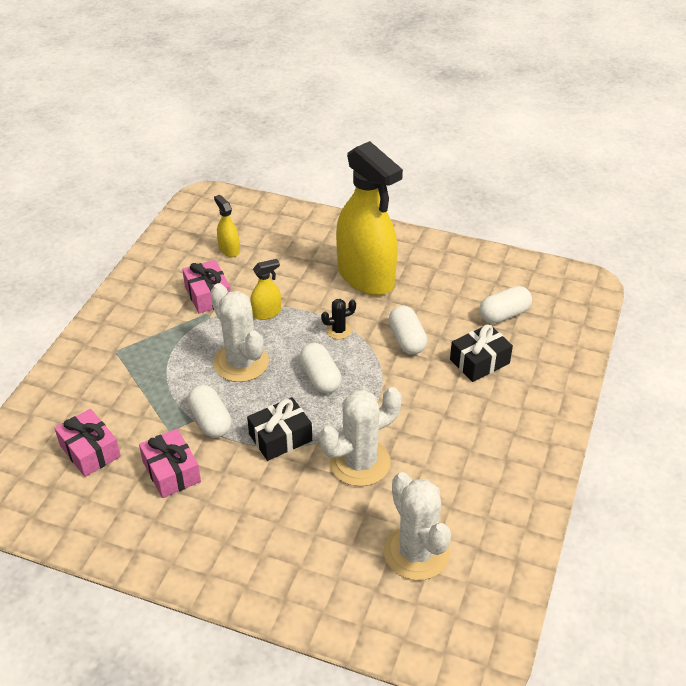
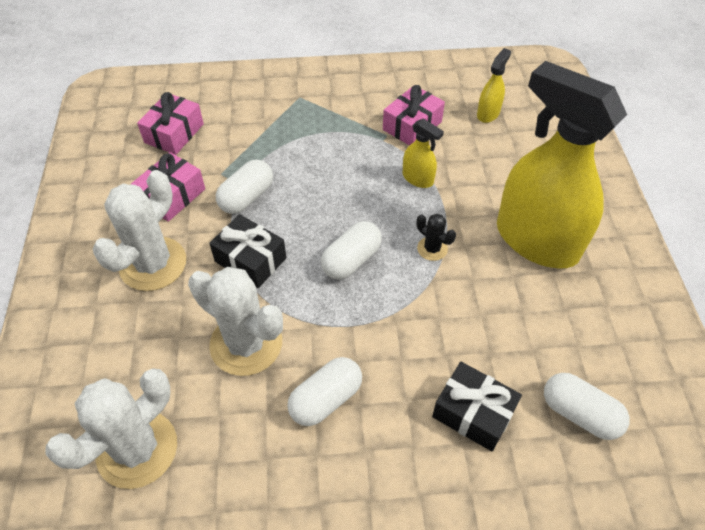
camera: 65 degrees right, 10 degrees up
white cactus [210,283,269,382] -> white cactus moved to [93,170,186,291]
yellow spray bottle [336,141,403,295] -> yellow spray bottle turned 105 degrees clockwise [497,61,627,269]
white capsule [388,306,427,355] -> white capsule moved to [287,357,362,426]

